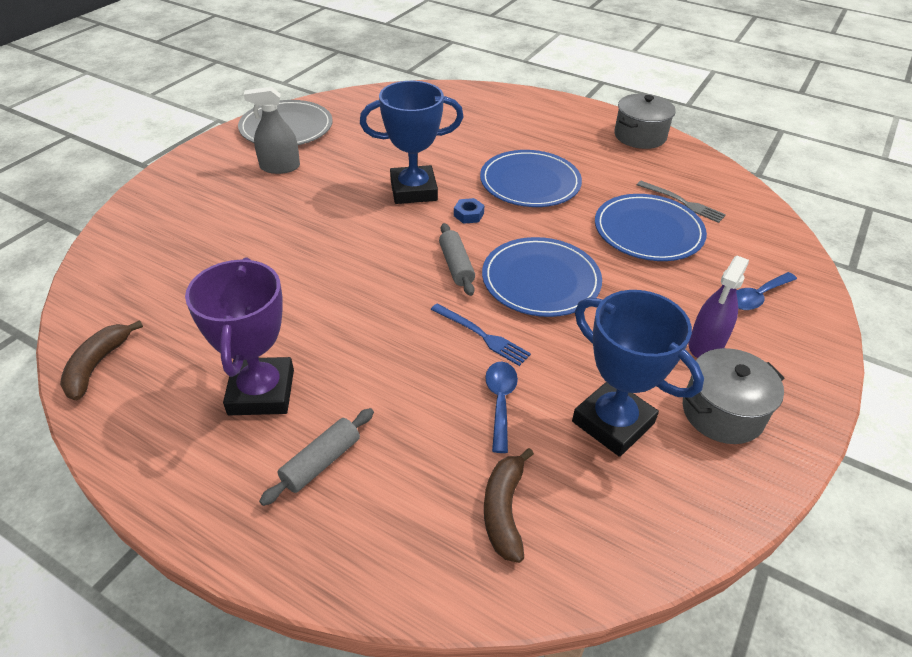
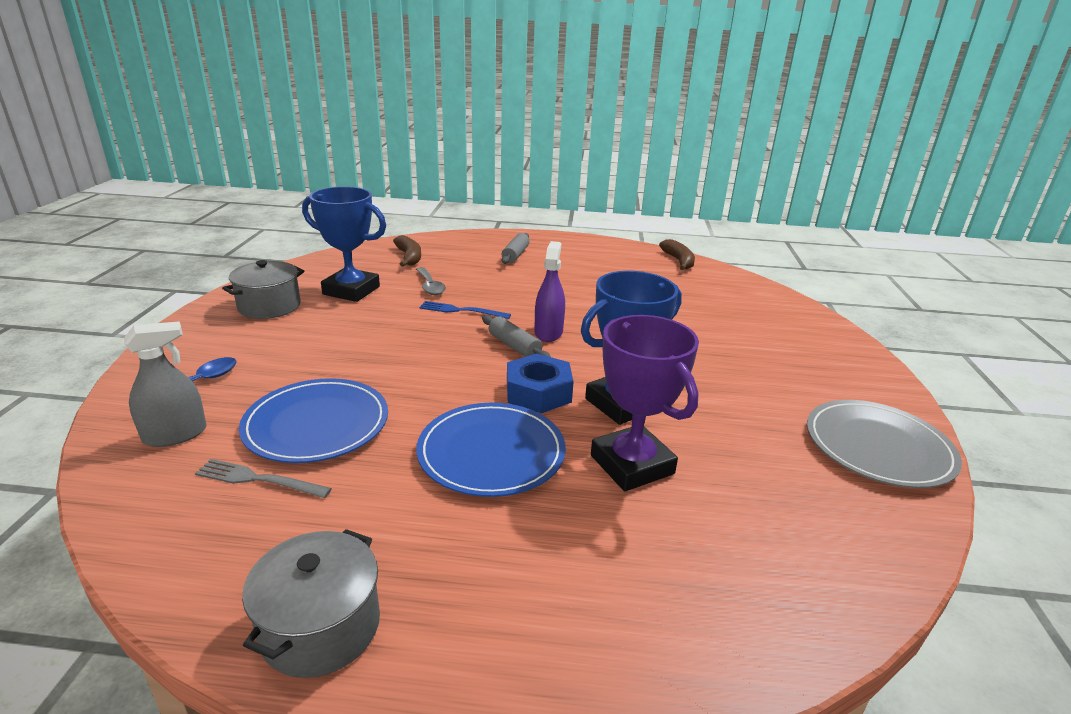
camera: 155 degrees right, 15 degrees down
purple trophy [185,257,294,415] -> purple trophy moved to [591,315,699,491]
grey spray bottle [244,87,300,174] -> grey spray bottle moved to [124,321,207,447]
blue nut [454,198,485,224] -> blue nut [507,353,574,413], size x1.97
blue plate [482,237,602,317] -> none
blue spoon [485,362,518,453] -> grey spoon [416,267,446,295]
purple spray bottle [689,256,749,358] -> purple spray bottle moved to [534,241,565,342]

